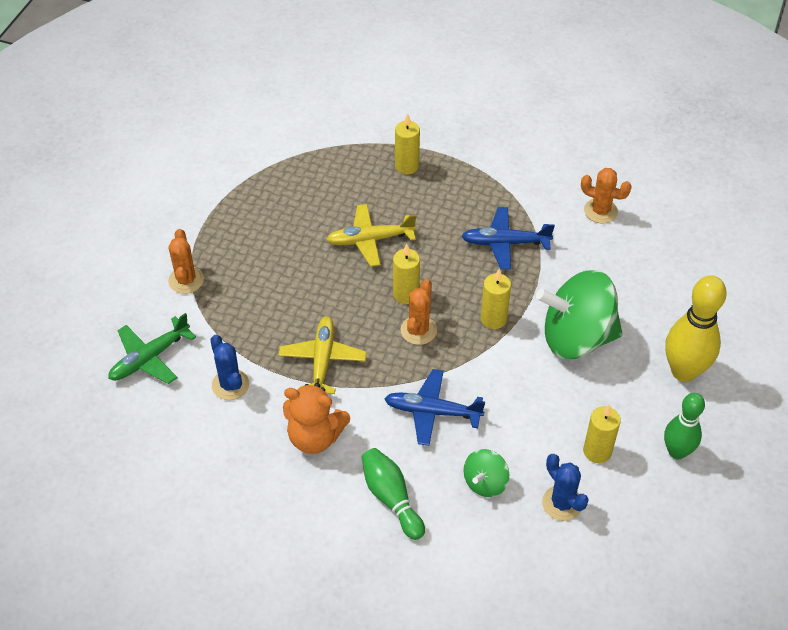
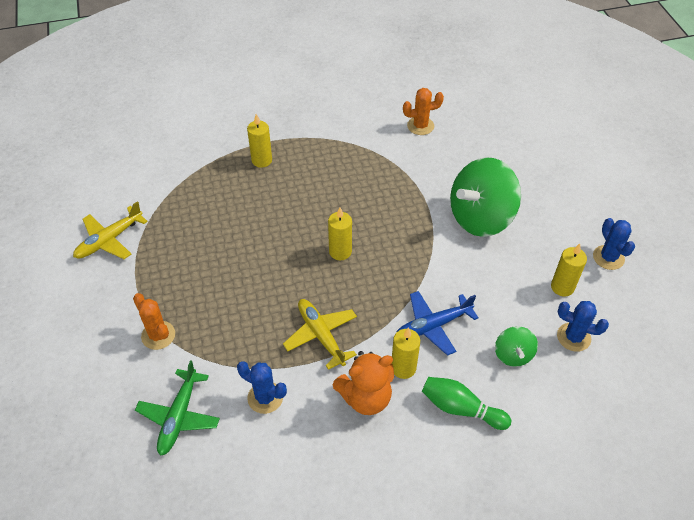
camera: 35 degrees left, 0 degrees up
yellow plane [326,204,416,267] -> yellow plane moved to [73,201,148,259]
orange cactus [401,279,437,345] -> none
blue plane [462,207,555,270] -> none
yellow candle [481,269,511,329] -> yellow candle moved to [391,327,420,379]
green bowling pin [664,393,705,459] -> blue cactus [593,218,635,270]
yellow bowling pin [665,275,727,382] -> none

